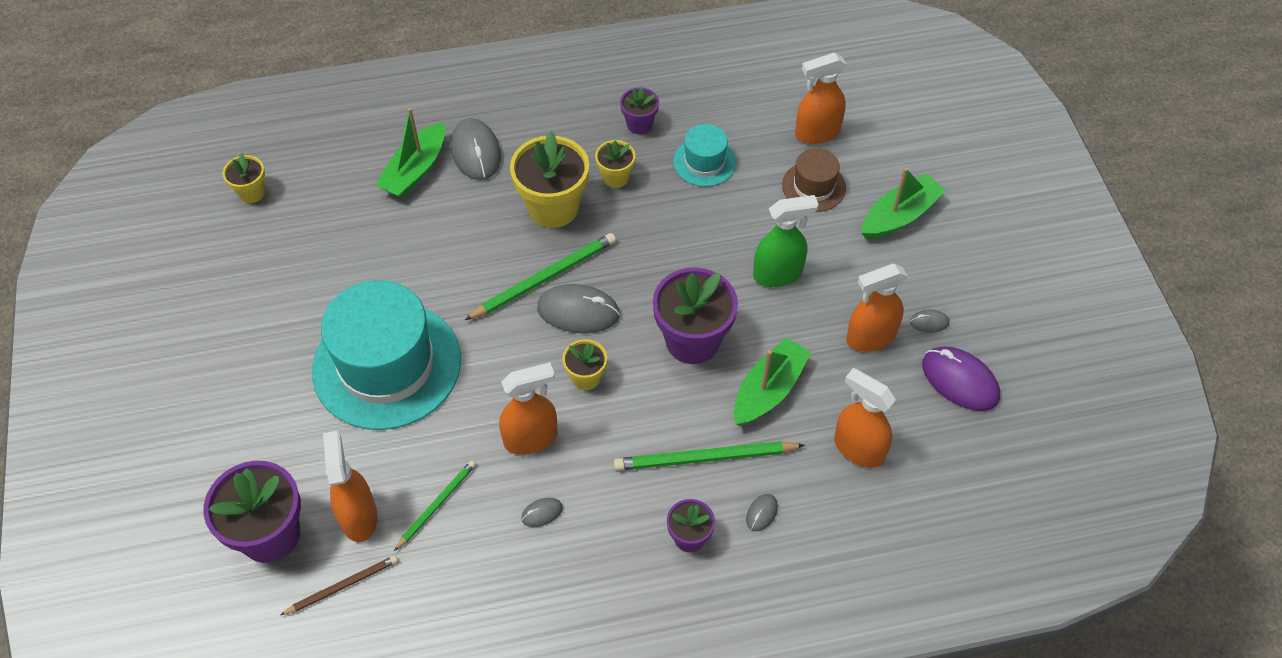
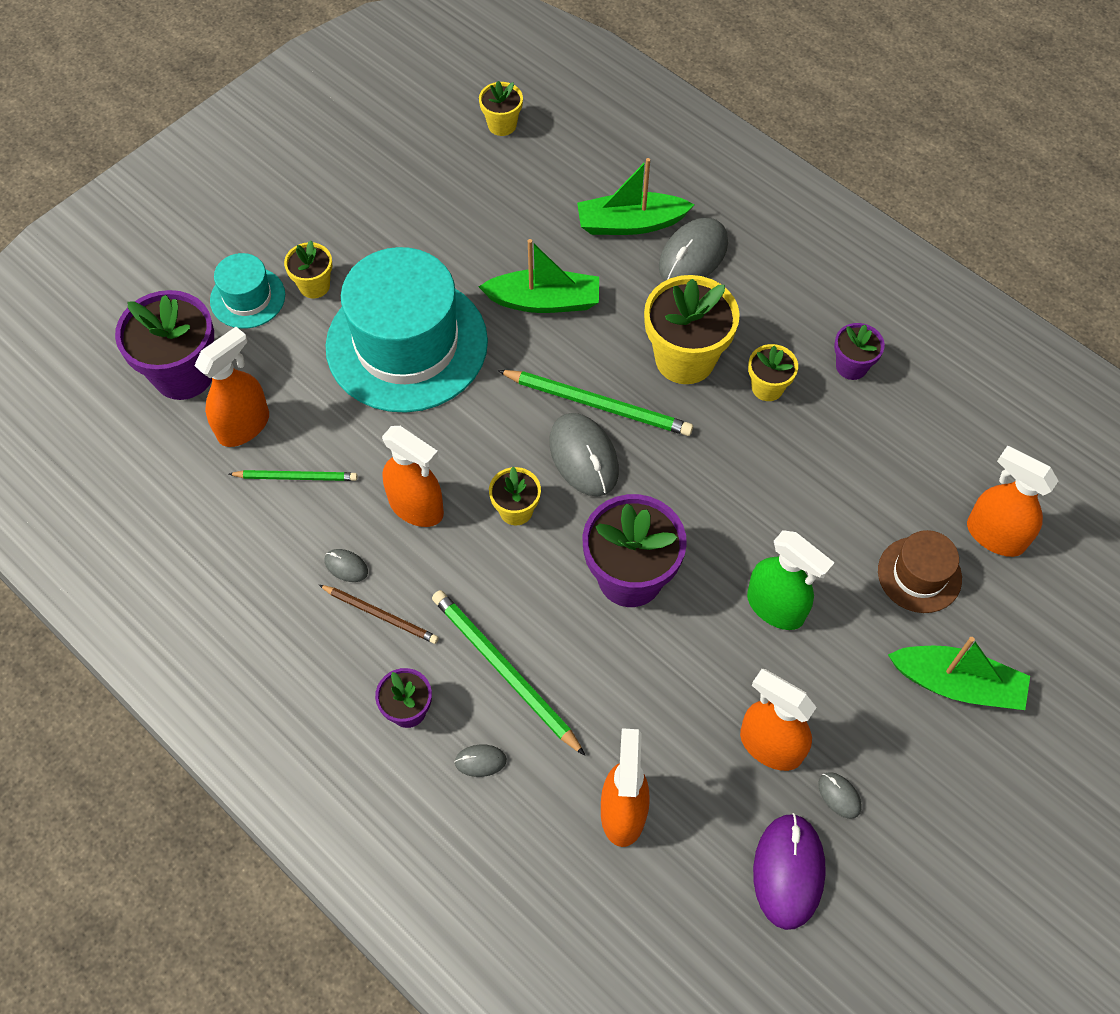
camera: 55 degrees right, 5 degrees up
brown pencil [280,555,398,615] -> brown pencil moved to [319,585,439,644]
turquoise hat [673,124,736,187] -> turquoise hat moved to [210,253,285,328]
green boat [734,338,811,426] -> green boat moved to [479,239,599,313]
none -> yellow flower pot [284,240,333,299]

